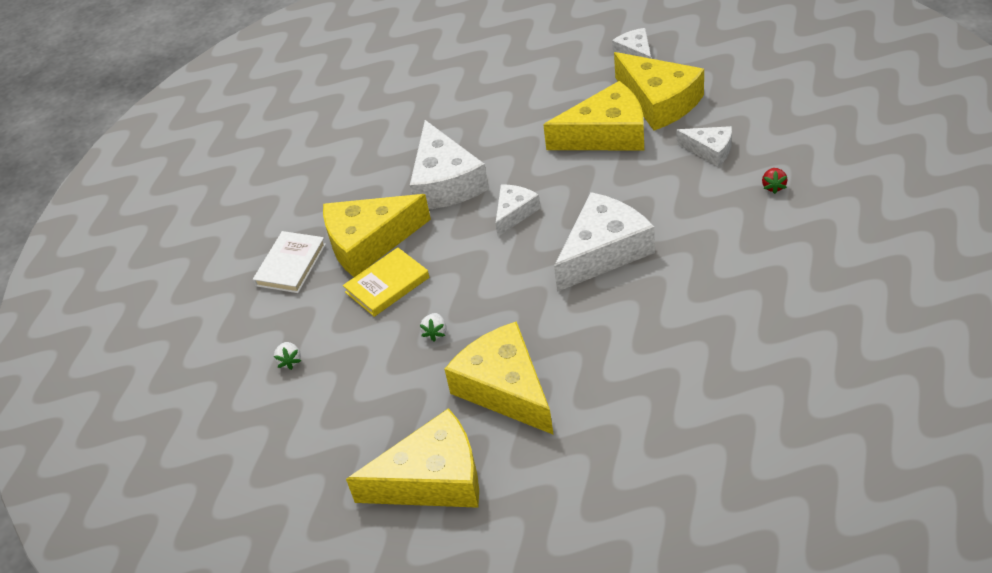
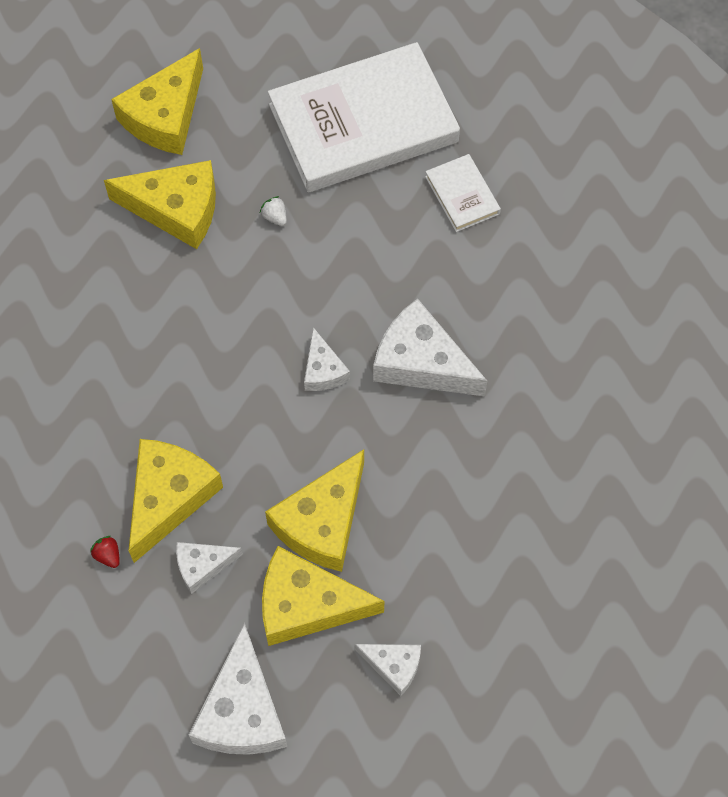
camera: 130 degrees right, 20 degrees up
white strawberry [274,342,301,370] -> white book [268,42,460,192]
yellow cheese [323,194,431,277] -> yellow cheese moved to [128,439,223,563]
yellow book [343,247,429,317] -> none
white cheese [554,192,655,292] -> white cheese moved to [189,623,287,755]

